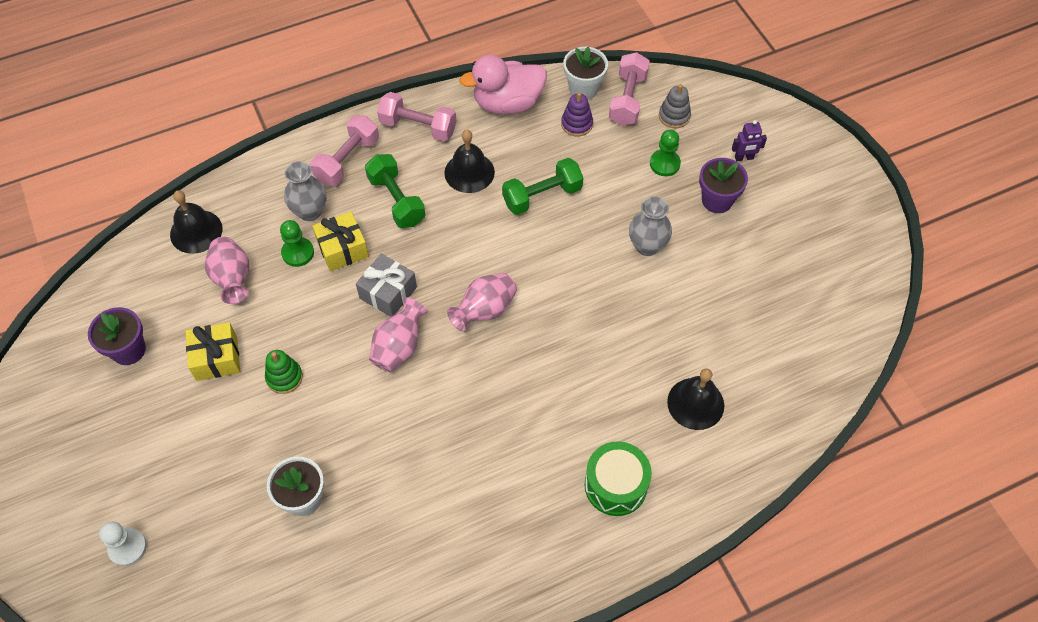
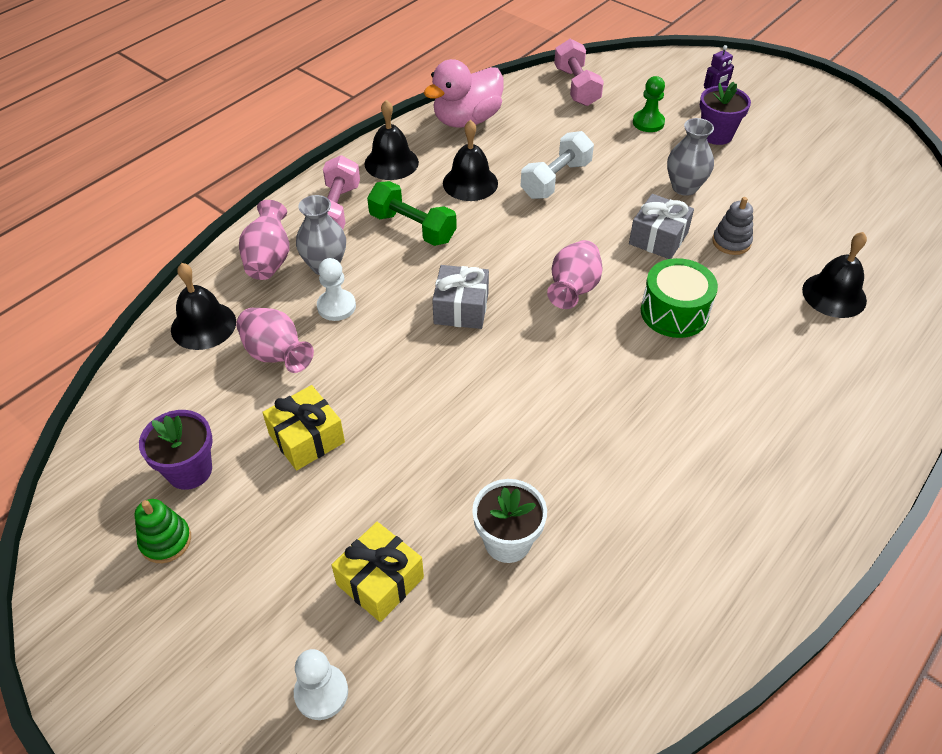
camera: 25 degrees left, 10 degrees down
green stacking toy [265,350,303,394] -> green stacking toy moved to [135,499,191,563]
green pawn [280,220,314,267] -> white pawn [317,258,356,321]
yellow gift [312,211,369,271] -> yellow gift moved to [331,522,424,622]
pink vase [369,297,428,372] -> pink vase moved to [239,200,289,280]
pink dumbbell [377,92,457,141] -> black bell [365,100,419,180]
green dumbbell [502,158,583,215] -> white dumbbell [521,131,594,199]
purple stacking toy [561,92,593,137] -> none
white flower pot [563,47,608,100] -> none
green drum [584,441,652,516] -> green drum moved to [641,258,718,338]
grey stacking toy [659,84,691,128] -> grey stacking toy moved to [712,197,753,255]
none -> grey gift [629,194,694,259]

